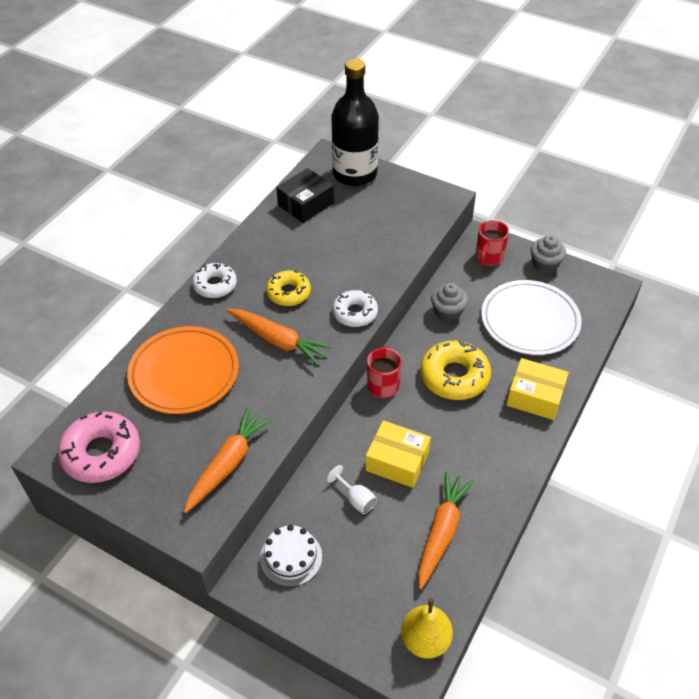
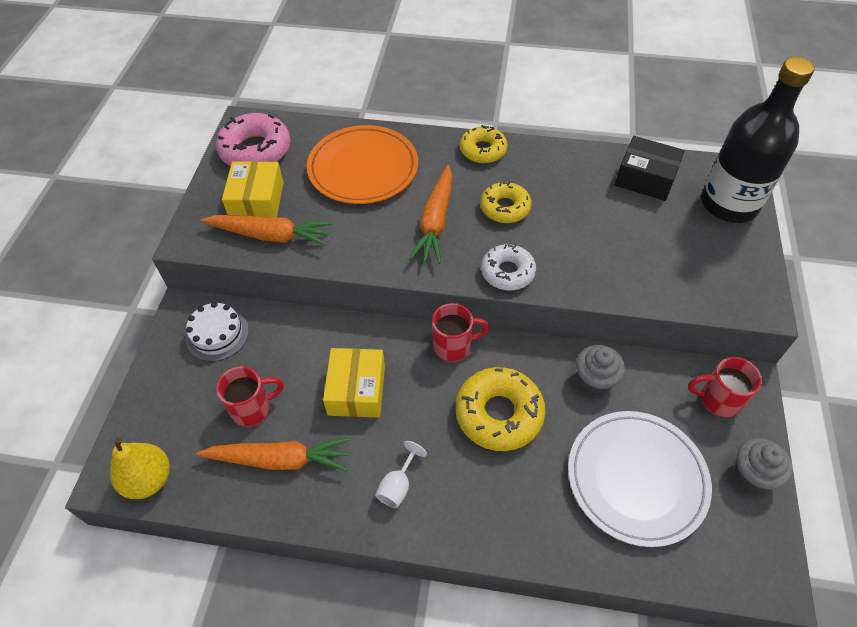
camera: 70 degrees right, 5 degrees up
white donut [192,263,237,298] -> yellow donut [460,125,508,163]
white goblet [327,465,377,514] -> white goblet moved to [375,441,427,508]
yellow box [506,358,569,420] -> yellow box moved to [222,161,284,217]
none -> red mug [216,366,284,427]

